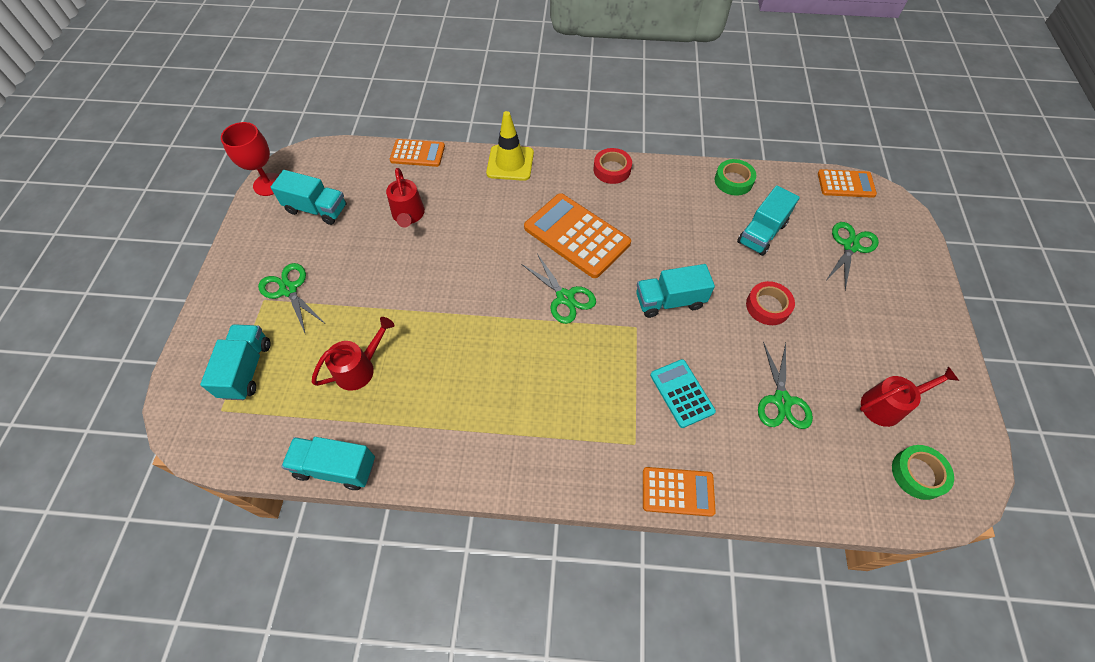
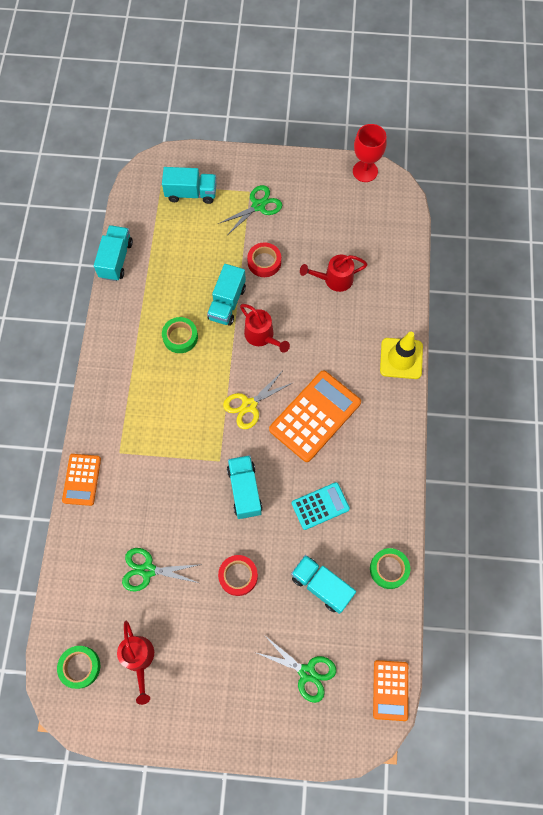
camera: 90 degrees right, 10 degrees up
turquoise truck [271,170,346,225] -> turquoise truck moved to [207,264,246,326]
red watering can [312,317,395,391] -> red watering can moved to [240,304,290,353]
orange calculator [390,139,445,167] -> none
green scissors [521,254,596,324] -> yellow scissors [223,372,294,429]
red tape [593,148,632,184] -> red tape moved to [247,243,281,277]
turquoise calculator [650,359,716,428] -> turquoise calculator moved to [292,482,350,530]
none -> green tape [162,317,198,353]

